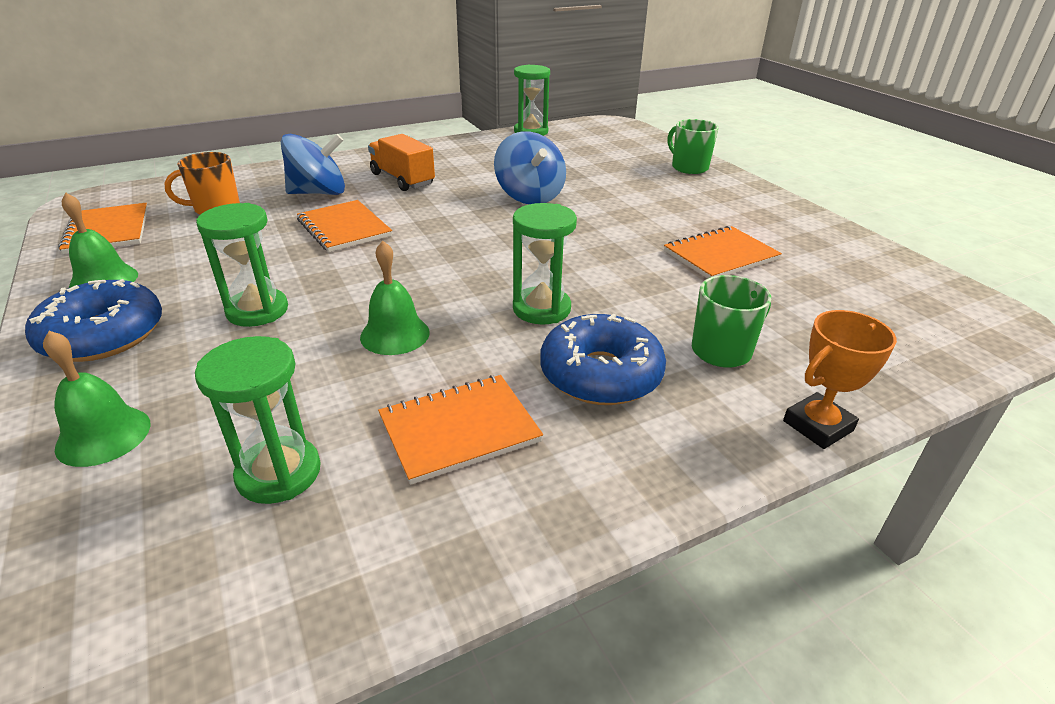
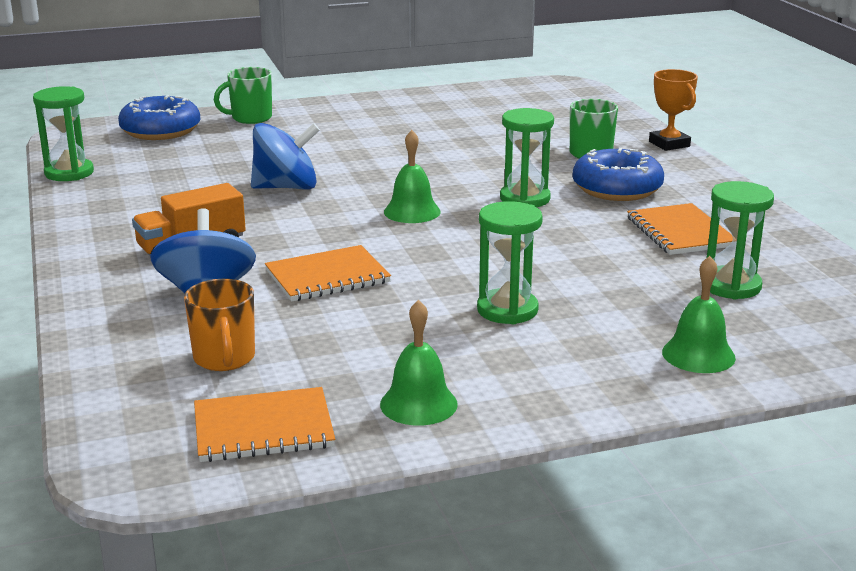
camera: 80 degrees left, 10 degrees down
blue donut [25,279,162,362] -> blue donut moved to [118,95,200,140]
green bell [360,241,430,355] -> green bell moved to [384,130,441,223]
orange notebook [664,226,782,279] -> none

